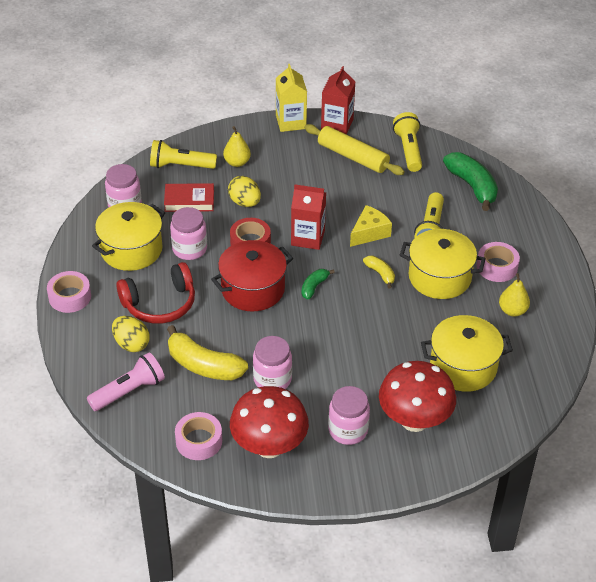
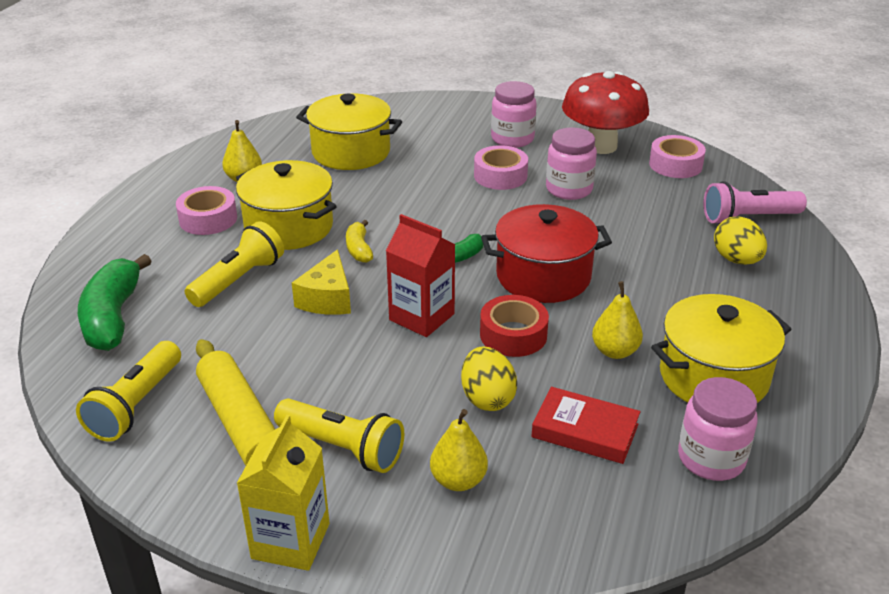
camera: 155 degrees left, 10 degrees down
pink tape [47,271,91,313] -> pink tape moved to [474,145,528,190]
red headphones [116,262,195,324] -> none
yellow flashlight [150,140,217,169] -> yellow flashlight moved to [274,398,404,473]
yellow banana [167,325,248,380] -> none
pink jar [170,207,207,260] -> yellow pear [592,281,643,359]
red carton [321,66,355,135] -> none
yellow cheese [350,205,392,247] -> yellow cheese turned 60 degrees counterclockwise [292,249,351,315]
red mushroom [379,361,456,432] -> none

